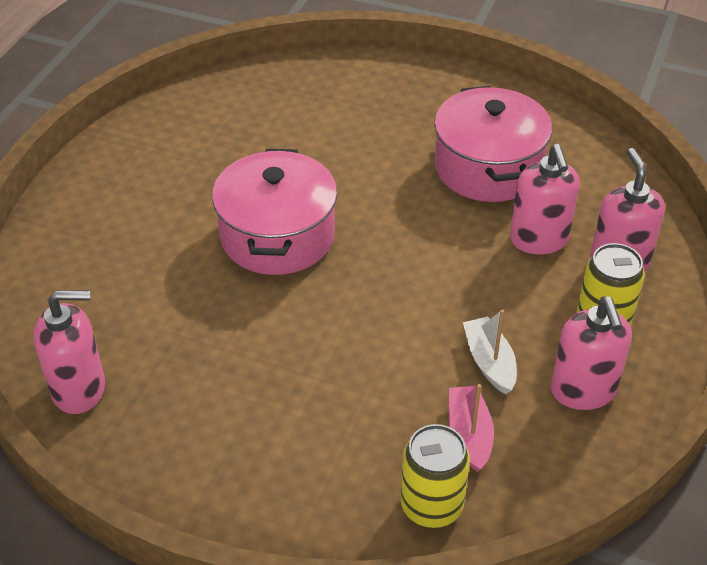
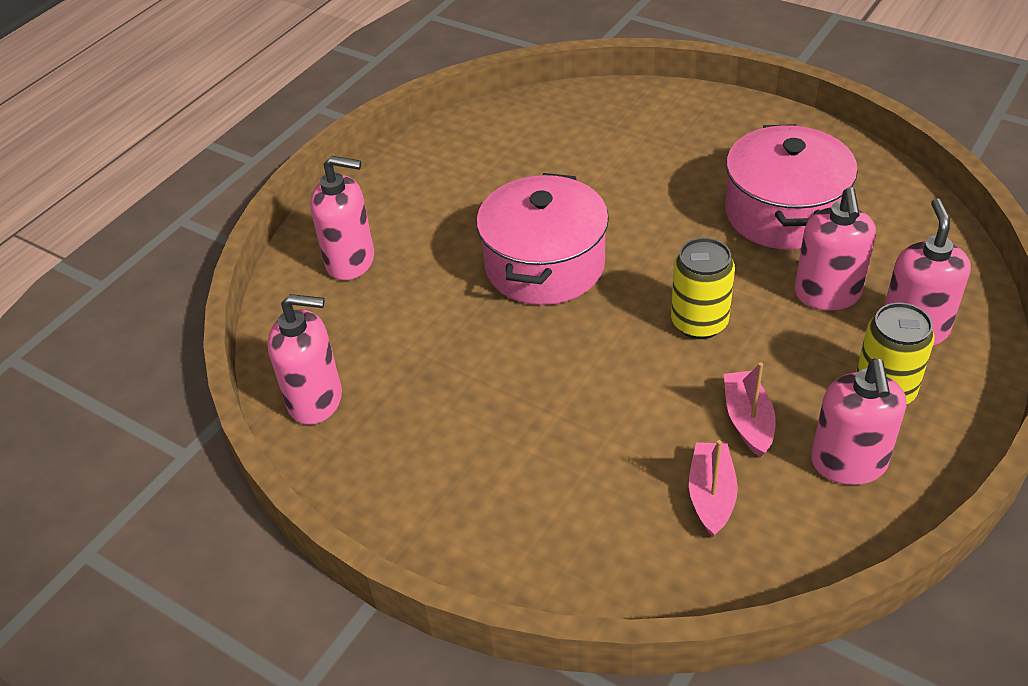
camera: 15 degrees right, 0 degrees up
yellow can [400,424,470,528] -> yellow can moved to [671,238,735,339]
white boat [463,309,517,394] -> pink boat [724,362,776,457]
none -> pink soap dispenser [310,156,374,280]

